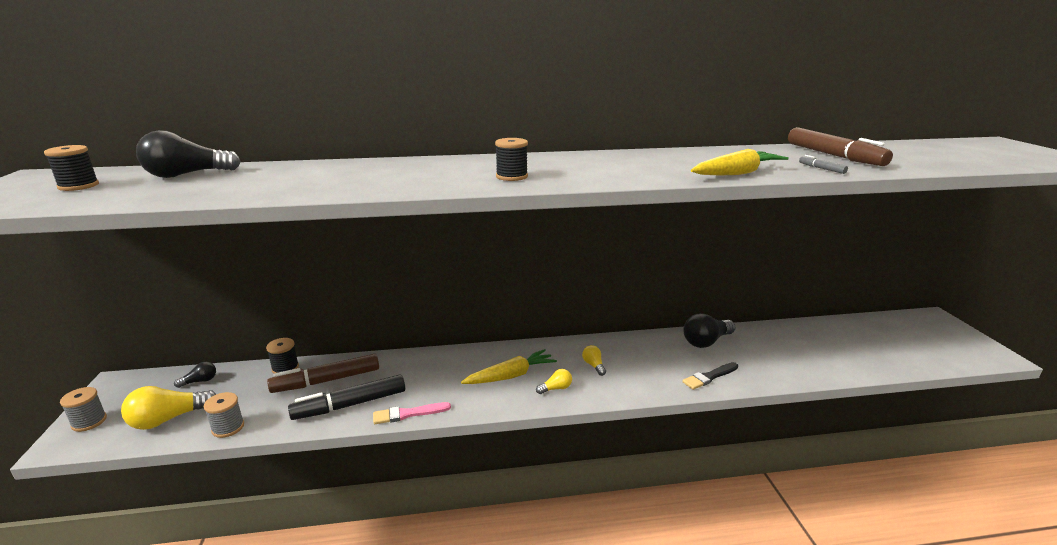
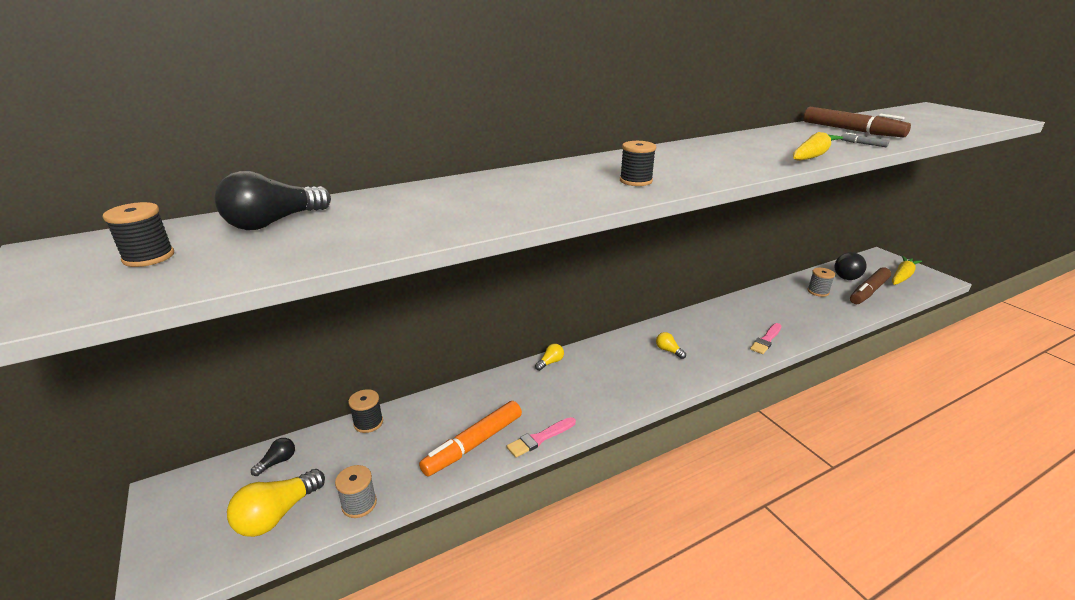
camera: 20 degrees left, 5 degrees up
grey spool [60,387,107,432] -> grey spool moved to [807,268,835,297]
brown marker [267,354,379,393] -> brown marker moved to [850,267,891,304]
black marker [288,375,405,420] -> orange marker [419,401,522,476]
yellow carrot [461,349,557,384] -> yellow carrot moved to [892,256,922,285]
yellow light bulb [536,369,572,394] -> yellow light bulb moved to [535,344,564,371]
black brush [682,362,738,390] -> pink brush [750,323,782,354]
black light bulb [683,313,735,348] -> black light bulb moved to [834,252,867,280]

